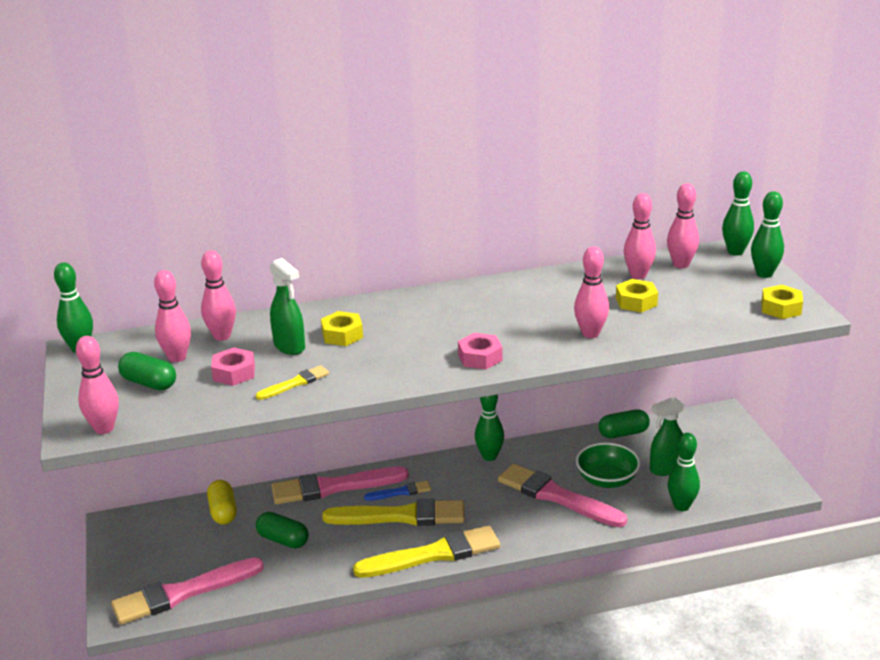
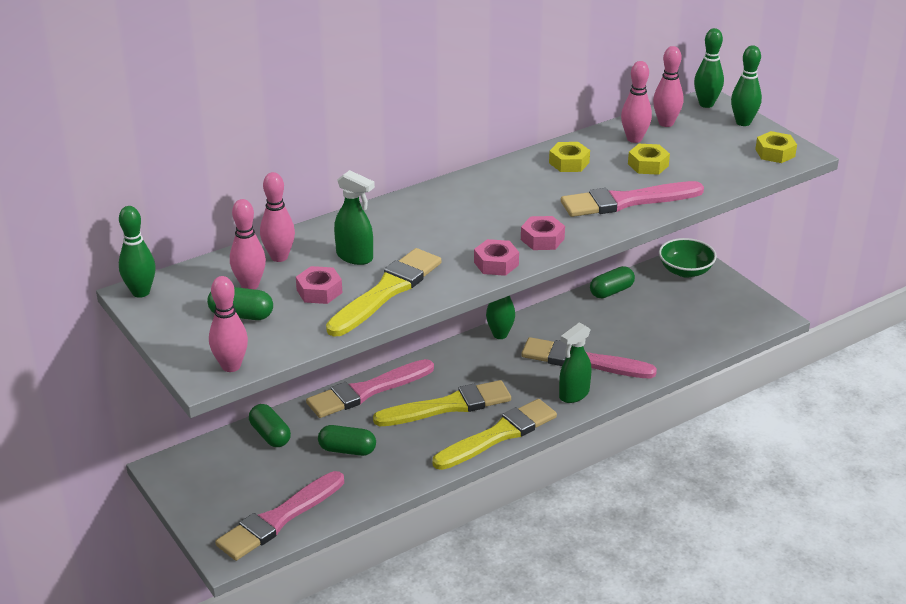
camera: 20 degrees left, 5 degrees up
yellow capsule [207,480,237,525] -> green capsule [249,404,291,447]
yellow brush [256,365,329,400] -> yellow brush [326,248,441,336], size x2.07
yellow nut [321,311,363,346] -> yellow nut moved to [549,142,590,172]
blue brush [364,481,431,501] -> none
pink bowling pin [574,247,609,338] -> pink brush [561,181,704,217]
green bowl [576,442,640,488] -> green bowl moved to [659,238,717,278]
green spray bottle [650,396,685,476] -> green spray bottle moved to [559,322,591,403]
green bowling pin [668,433,700,511] -> none
none -> pink nut [474,239,519,276]

